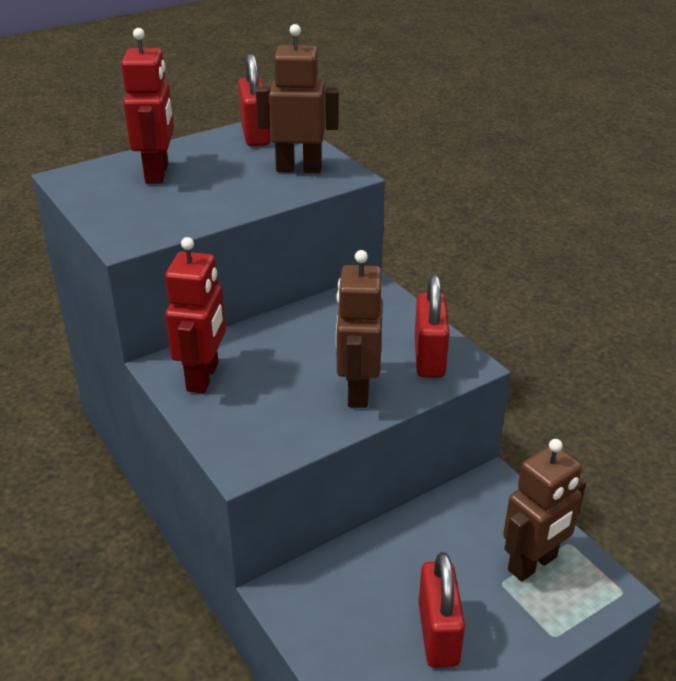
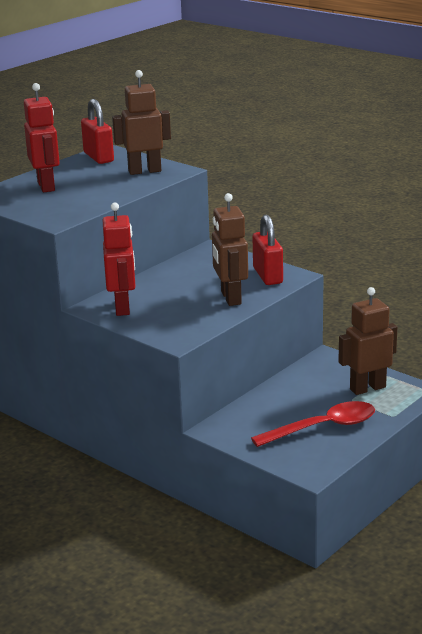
camera: 15 degrees left, 10 degrees down
red padlock [419,552,465,668] -> red spoon [251,401,375,447]
brown robot [503,439,586,582] -> brown robot turned 150 degrees counterclockwise [338,287,397,395]

